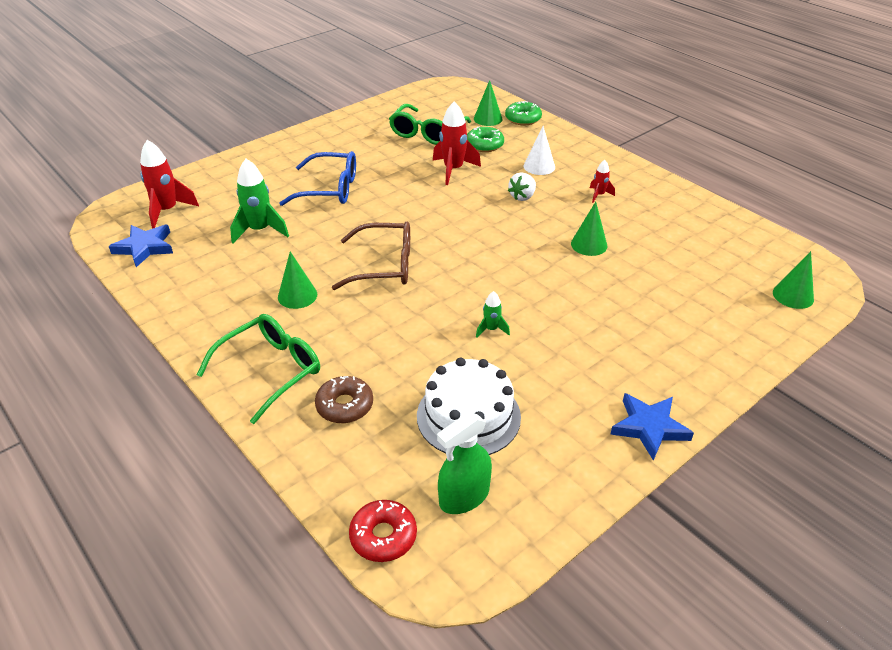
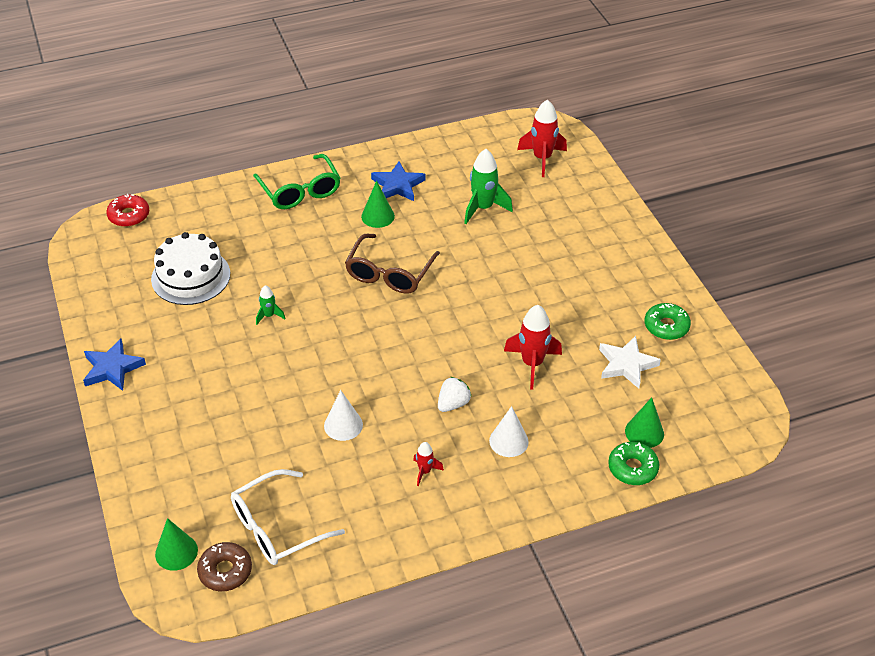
camera: 110 degrees right, 5 degrees up
blue star [109,225,173,267] -> blue star moved to [371,161,425,201]
blue glasses [280,151,356,206] -> none
brown donut [315,376,373,423] -> brown donut moved to [197,542,252,591]
green glasses [389,104,471,145] -> white star [599,336,661,389]
green spray bottle [437,412,492,514] -> none
green donut [467,126,504,152] -> green donut moved to [645,303,691,340]
white strawberry [508,172,536,201] -> white strawberry turned 75 degrees clockwise [438,377,472,412]
green cone [571,202,607,256] -> white cone [324,390,363,441]
none -> white glasses [231,469,345,565]

